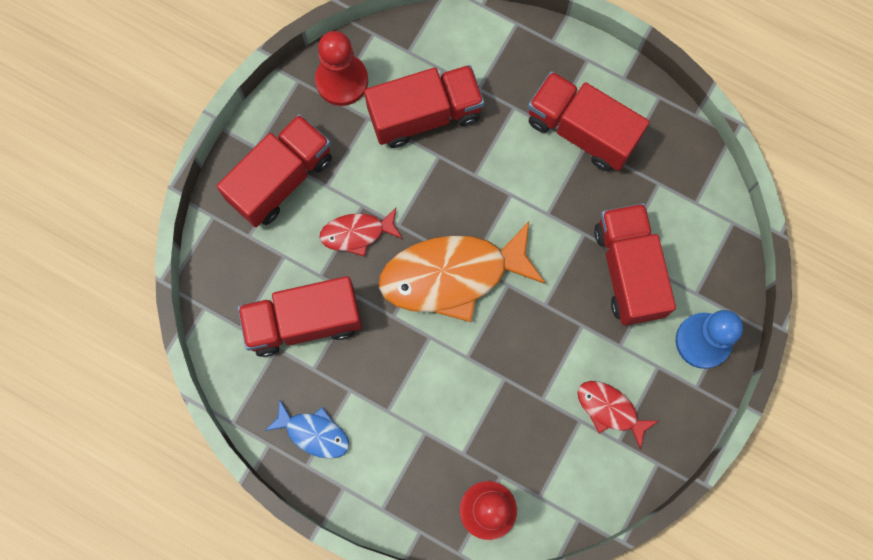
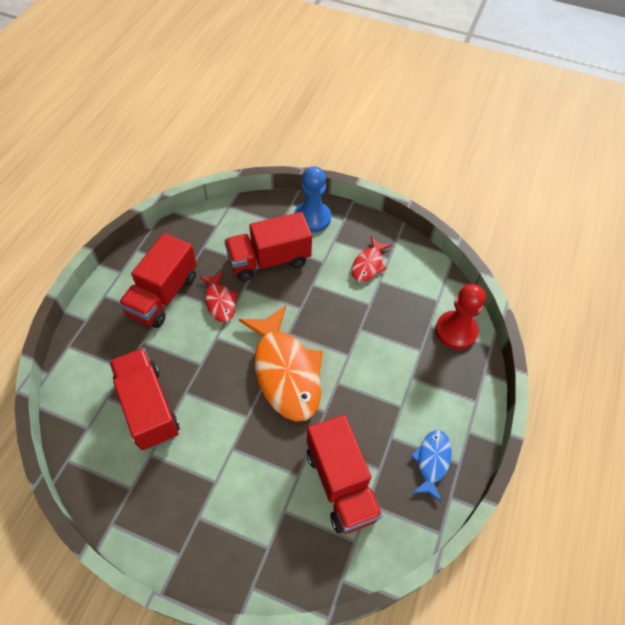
camera: 100 degrees left, 20 degrees down
red truck [217,114,332,227] -> none
red pawn [315,31,368,106] -> none
red fish [319,208,403,257] -> red fish moved to [200,271,238,322]

